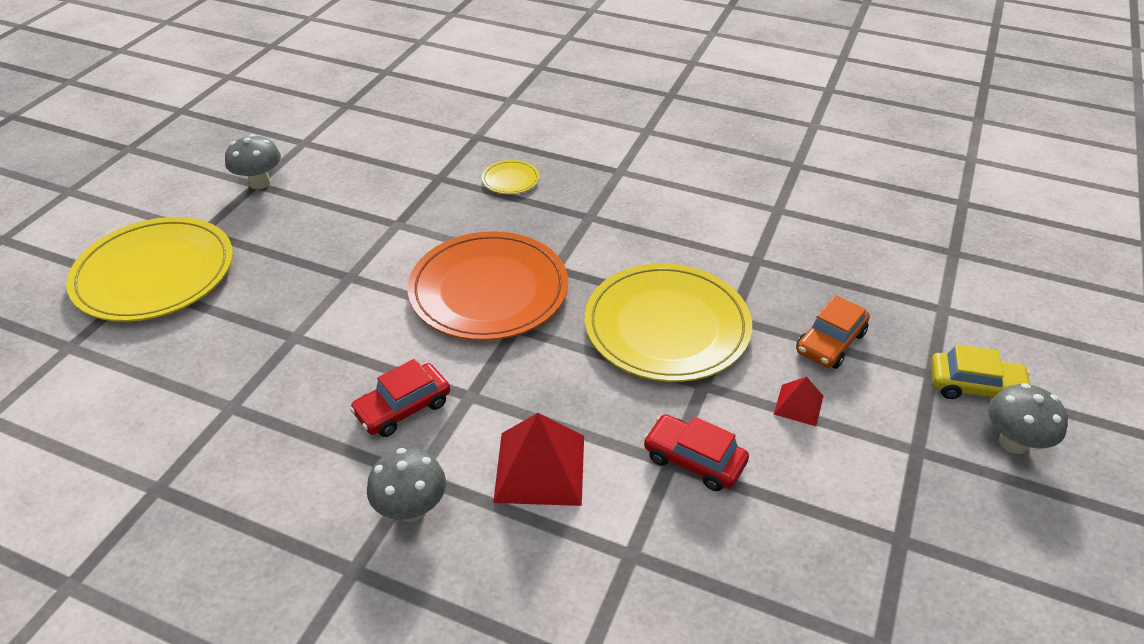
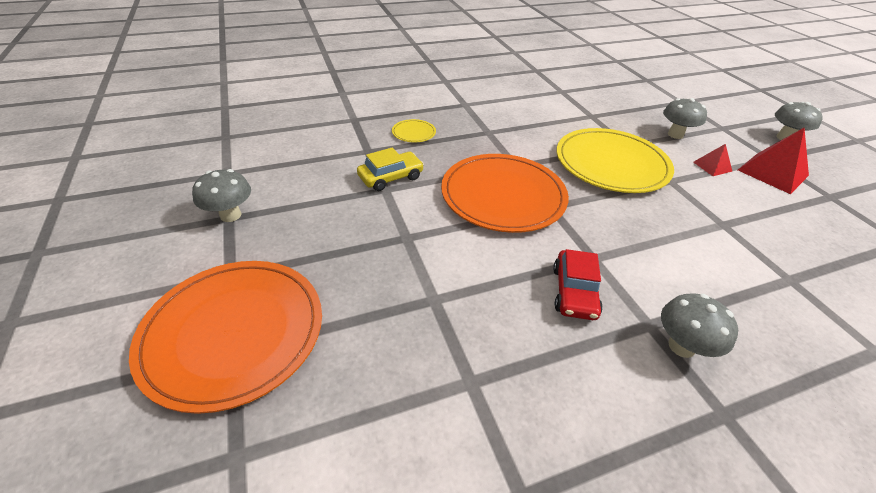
camera: 45 degrees left, 0 degrees up
yellow plate [66,217,233,322] -> orange plate [129,261,322,414]
red pyramid [493,413,584,506] -> red pyramid moved to [738,128,809,194]
red car [643,414,749,491] -> none
orange car [796,295,870,369] -> grey mushroom [663,98,707,139]
yellow car [931,344,1030,399] -> yellow car moved to [357,148,424,191]

